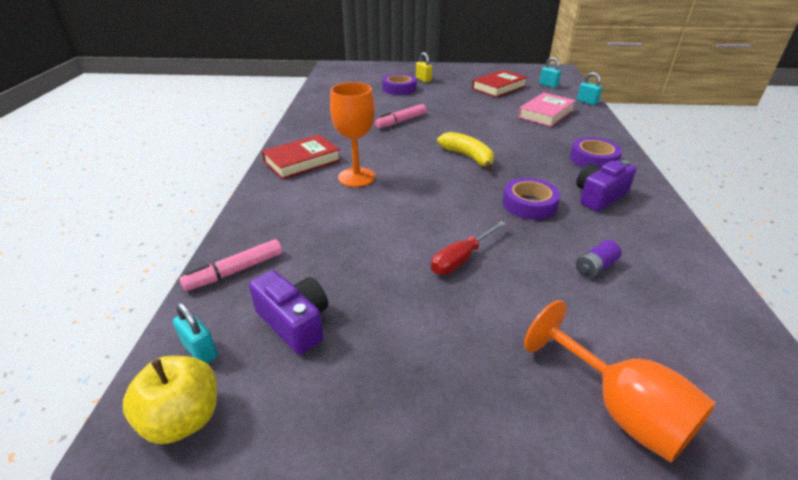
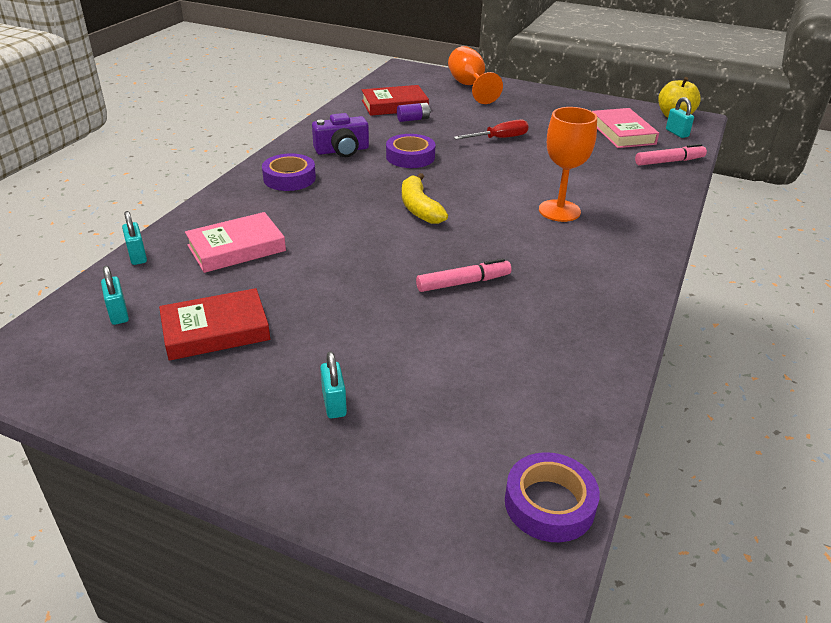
camera: 160 degrees left, 0 degrees up
purple camera [249,270,328,355] -> pink book [592,108,659,148]
red book [262,134,341,179] -> red book moved to [362,85,429,116]
purple tape [382,73,417,95] -> purple tape moved to [505,452,600,542]
yellow padlock [416,52,432,82] -> turquoise padlock [320,352,347,418]

